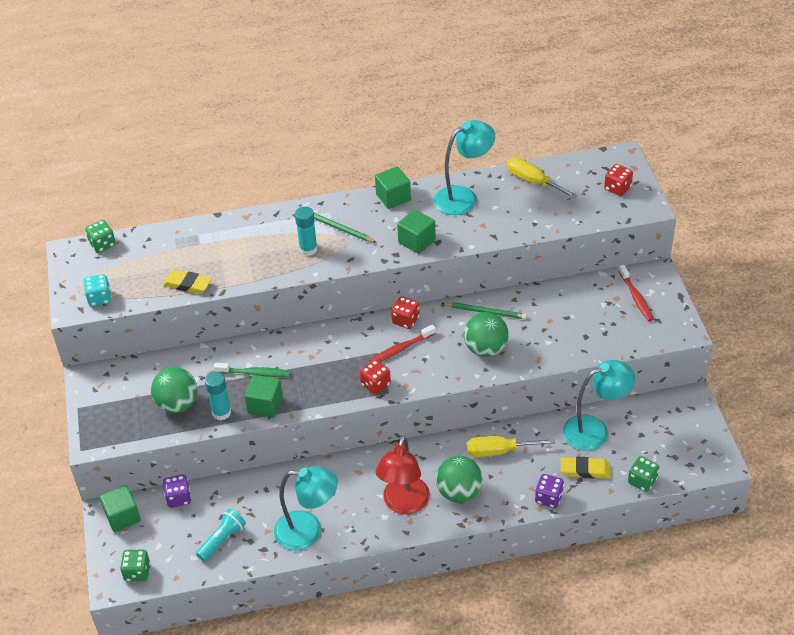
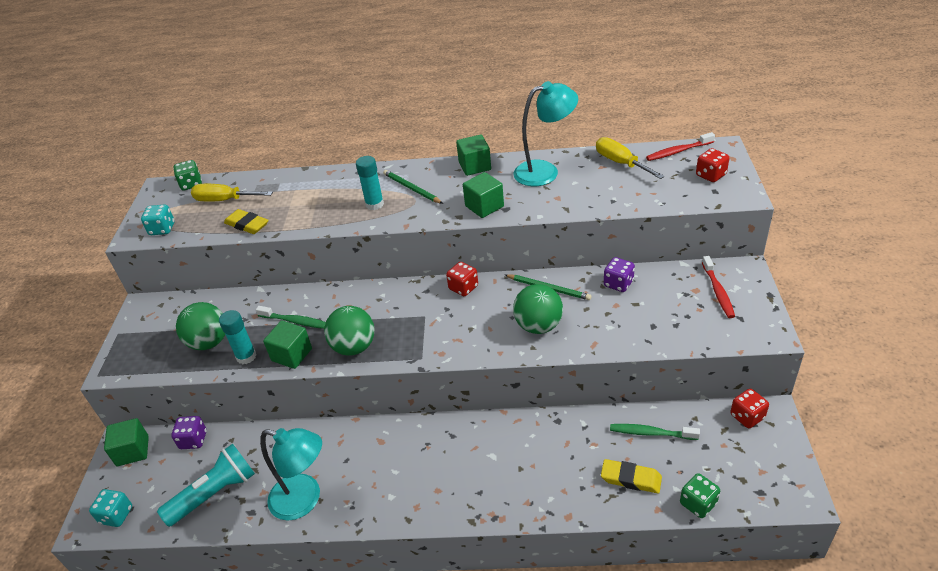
camera: 15 degrees right, 5 degrees down
green dice [120,550,150,582] -> turquoise dice [89,489,132,527]
turquoise flashlight [196,508,246,561] -> turquoise flashlight [157,443,255,527], size x1.50
red dice [360,360,391,395] -> red dice moved to [730,389,769,428]
red toothbrush [370,324,436,362] -> red toothbrush moved to [646,132,715,161]
red lamp [375,436,430,514] -> none
green ball [436,456,483,503] -> green ball moved to [324,306,375,356]
yellow screwdriver [467,436,555,457] -> yellow screwdriver moved to [191,184,273,201]
purple dice [535,474,564,508] -> purple dice moved to [604,257,635,292]
turquoise lamp [563,360,635,451] -> green toothbrush [610,424,700,440]

